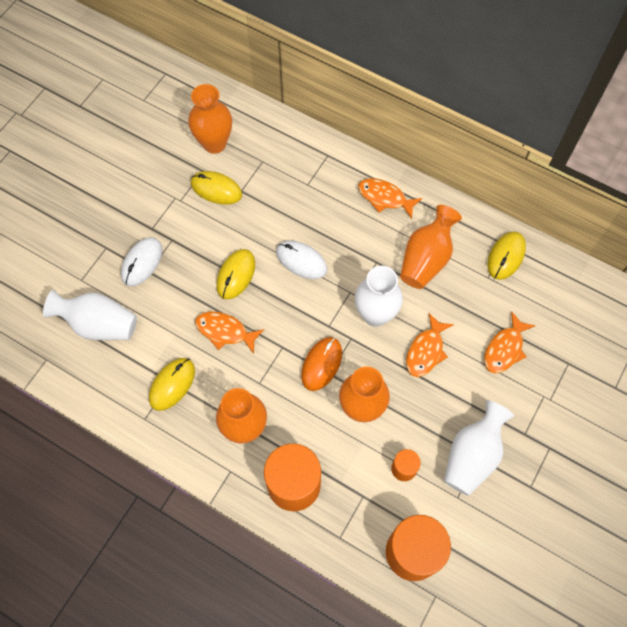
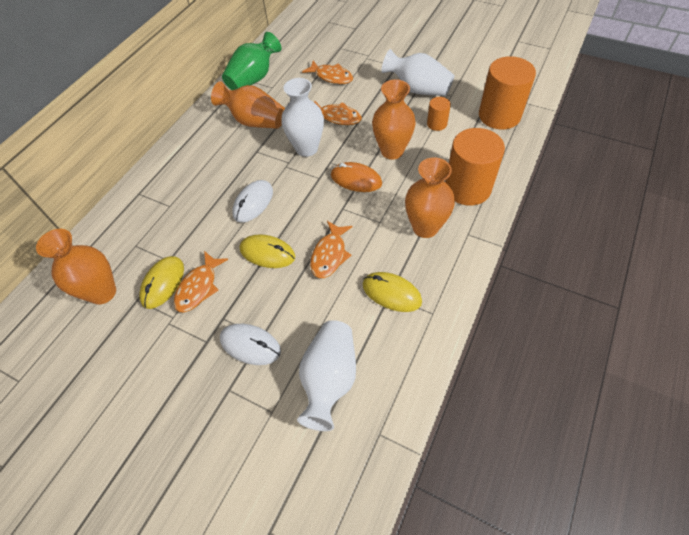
camera: 90 degrees left, 10 degrees down
orange fish [358,178,422,219] -> orange fish moved to [174,251,228,312]
yellow mouse [487,231,526,280] -> green vase [222,32,282,90]

